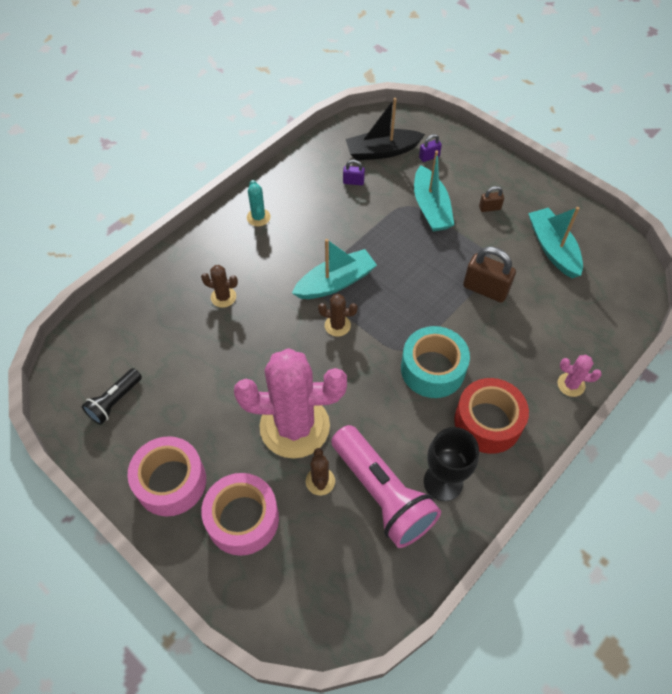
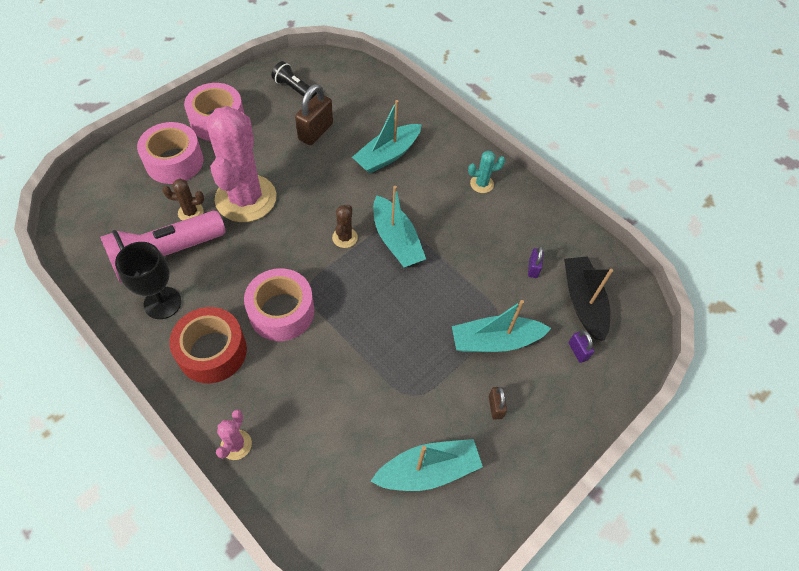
camera: 90 degrees right, 0 degrees up
brown cactus [201,265,238,308] -> turquoise boat [352,100,422,174]
turquoise tape [401,326,470,398] -> pink tape [244,268,314,341]
brown padlock [463,247,516,302] -> brown padlock moved to [295,84,333,145]

